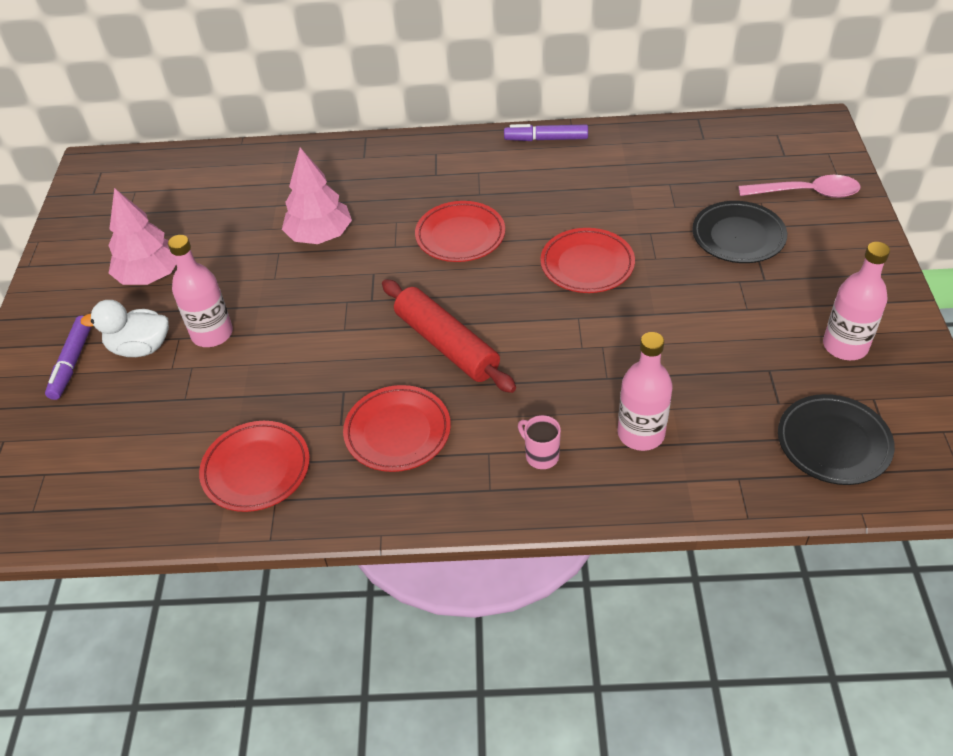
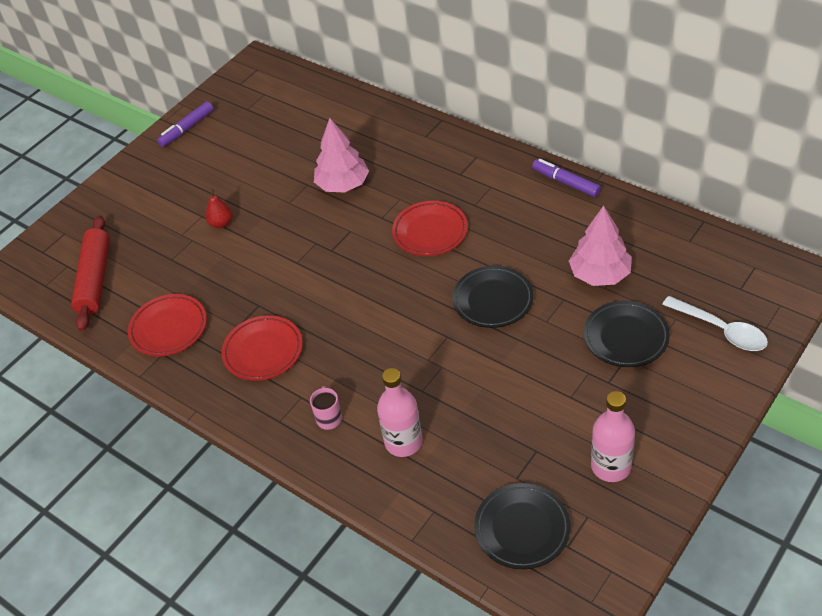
camera: 40 degrees right, 0 degrees up
purple marker [45,316,91,400] -> purple marker moved to [157,101,214,147]
white duck [81,300,169,357] -> none
pink tree [108,188,176,285] -> pink tree moved to [569,206,632,286]
pink bottle [168,235,233,347] -> red pear [205,189,233,228]
red rolling pin [382,279,516,393] -> red rolling pin moved to [71,215,110,331]
red plate [540,228,635,293] -> black plate [452,266,534,328]
pink spoon [738,175,860,198] -> white spoon [662,296,768,351]

